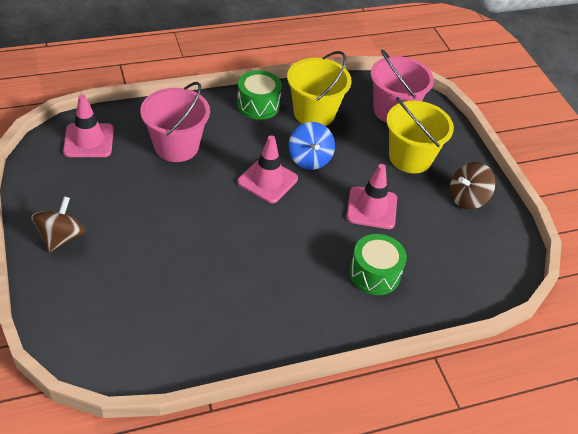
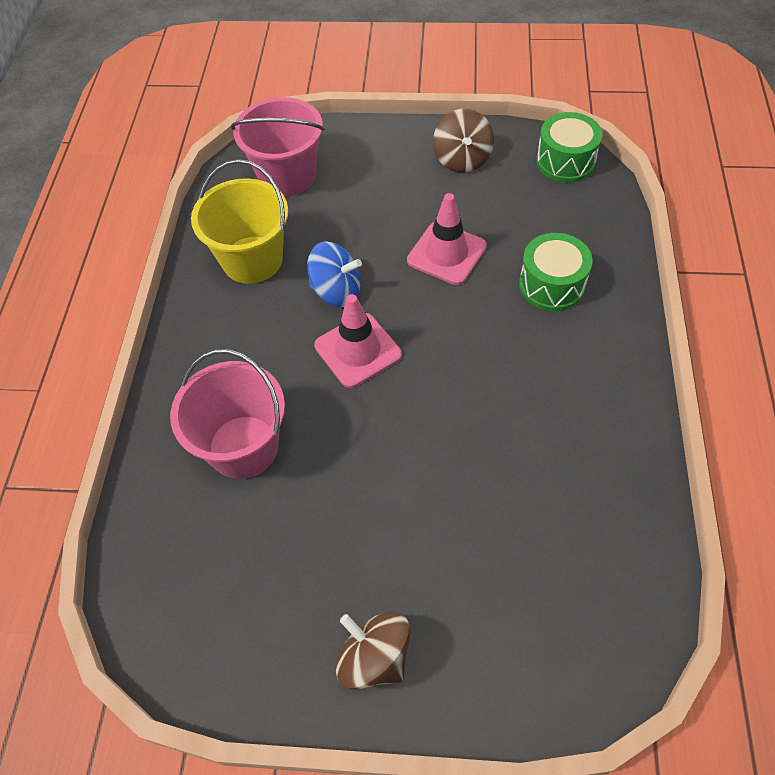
camera: 60 degrees left, 10 degrees up
pink traffic cone [63,94,114,157] -> none
green drum [237,70,282,120] -> green drum moved to [536,112,602,183]
yellow bucket [386,97,454,173] -> none

